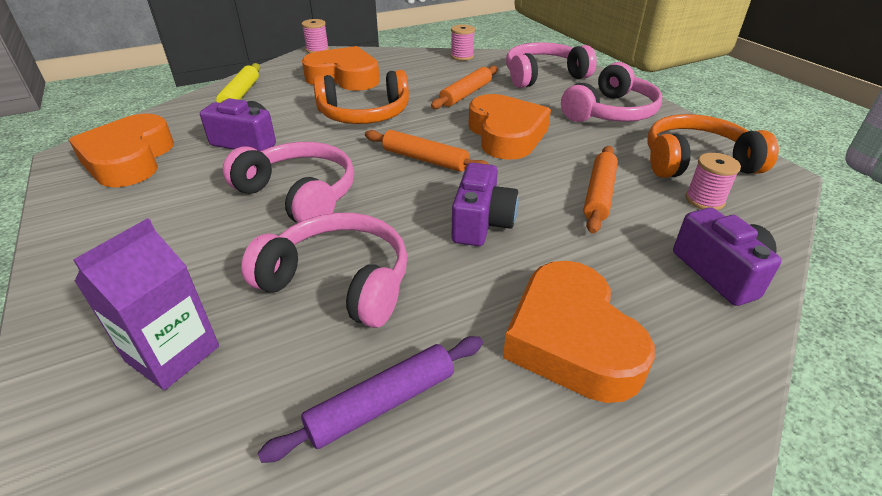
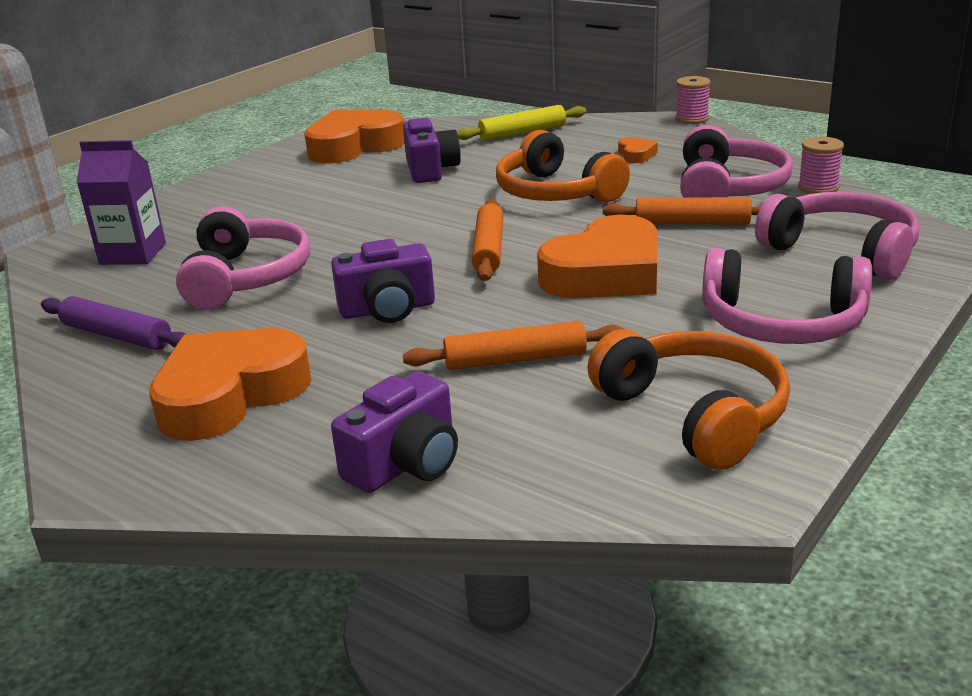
camera: 65 degrees right, 10 degrees down
pink headphones [222,142,354,223] -> pink headphones moved to [680,125,793,197]
orange heart [302,46,380,91] -> orange heart [618,137,658,163], size x0.42
pink spool [685,153,741,210] -> none

